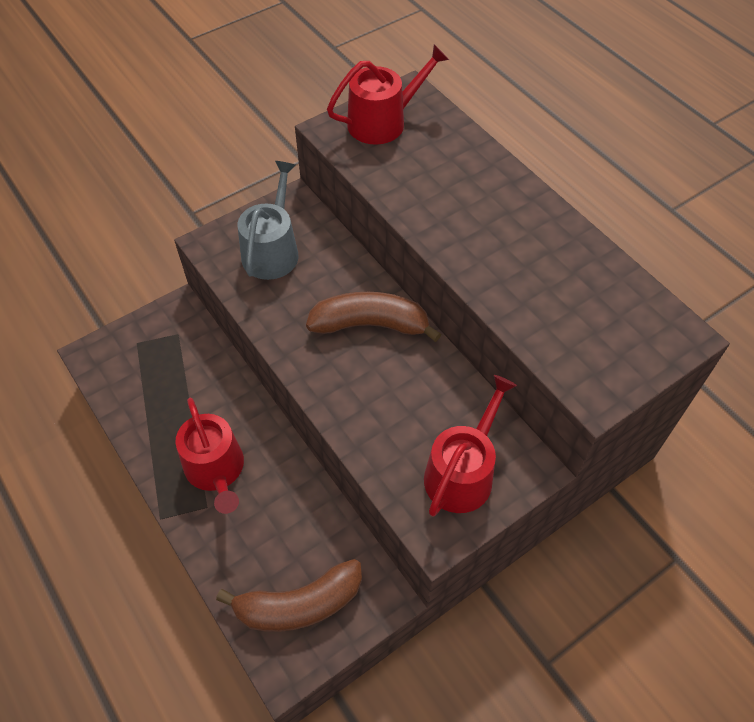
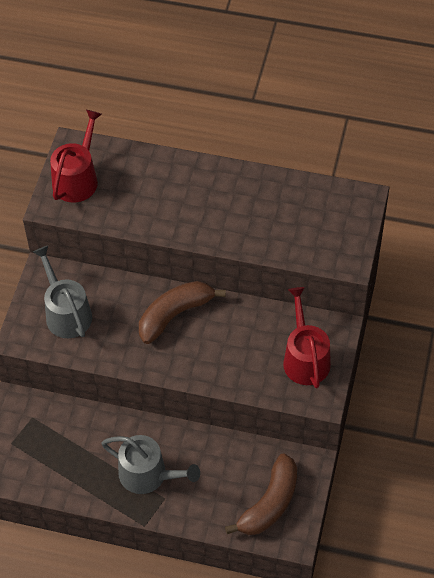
camera: 40 degrees left, 0 degrees up
red watering can [175,398,244,514] -> grey watering can [101,435,200,494]

